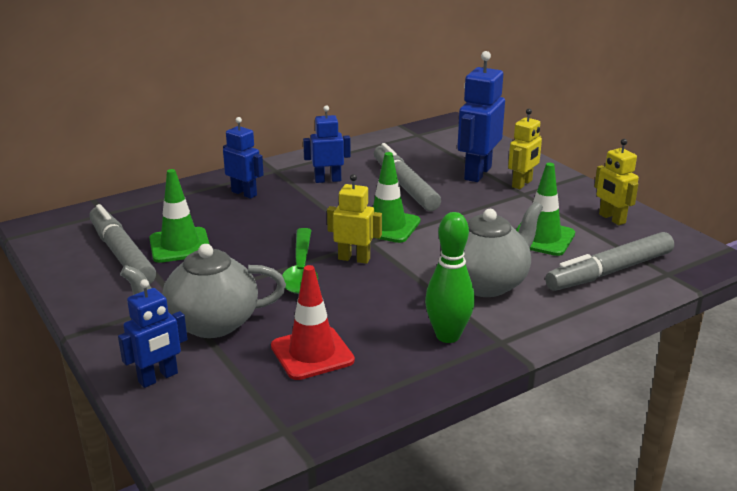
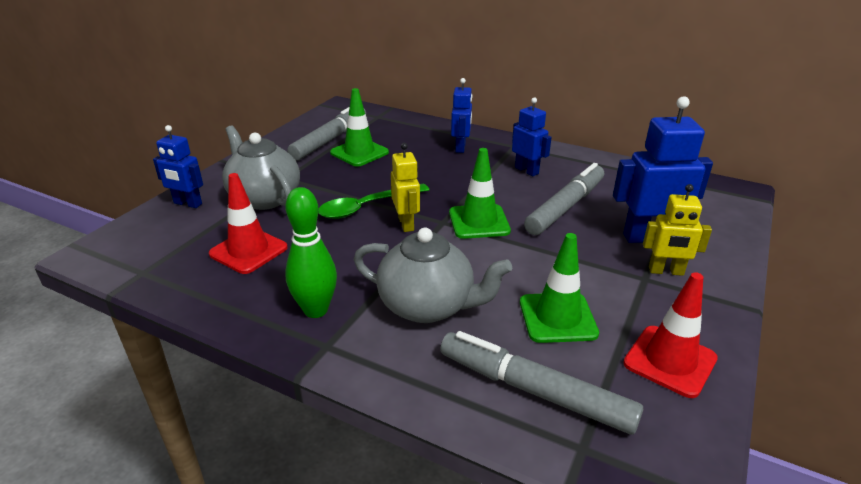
camera: 60 degrees right, 5 degrees up
yellow robot [594,139,639,225] -> red traffic cone [623,272,718,398]

